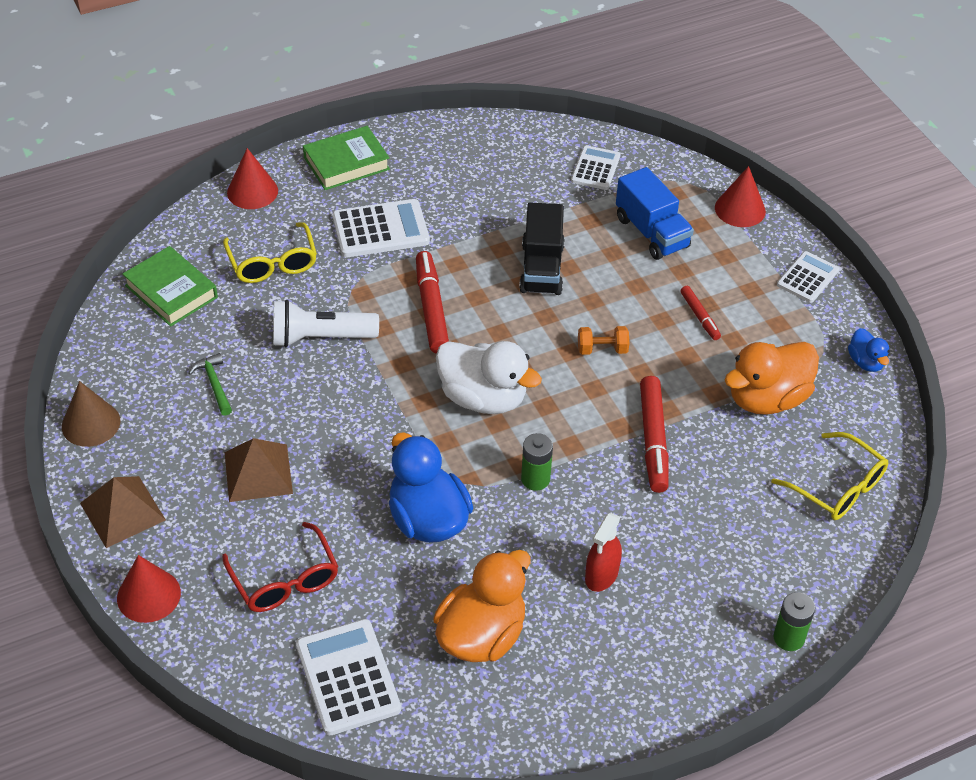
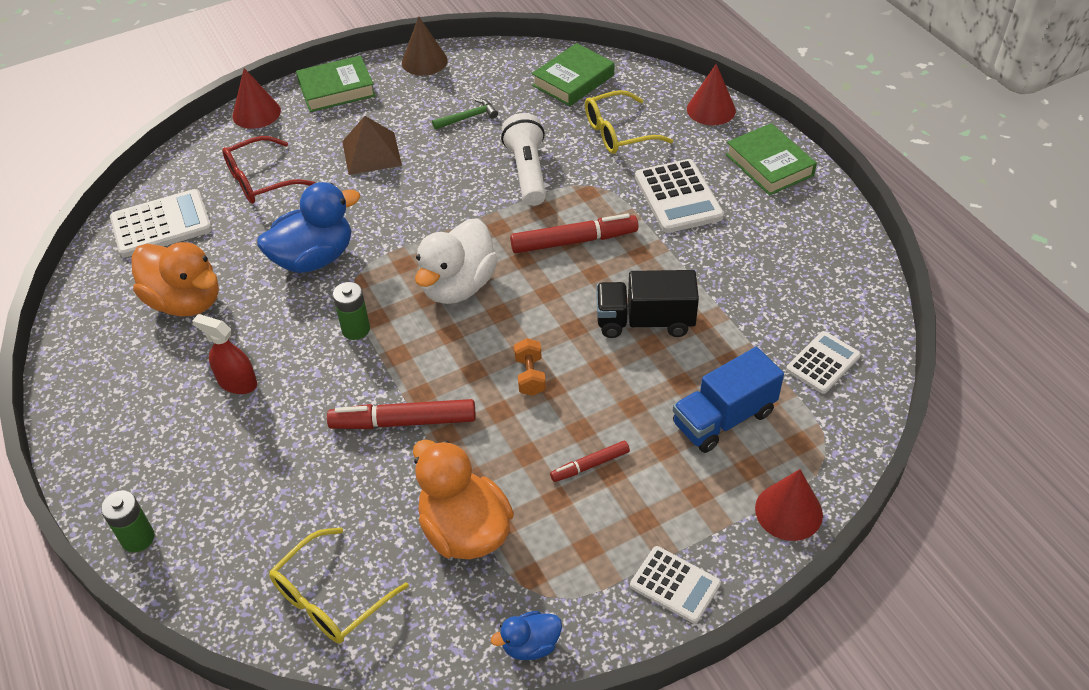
camera: 90 degrees right, 0 degrees up
brown pyramid [80,476,166,548] -> green book [296,55,376,112]
white calculator [571,145,620,190] -> white calculator turned 60 degrees counterclockwise [786,331,861,394]

